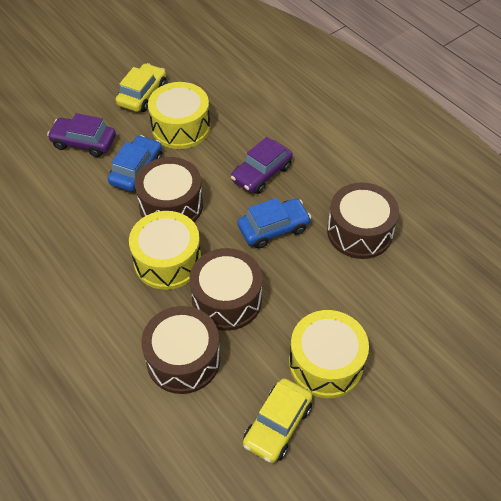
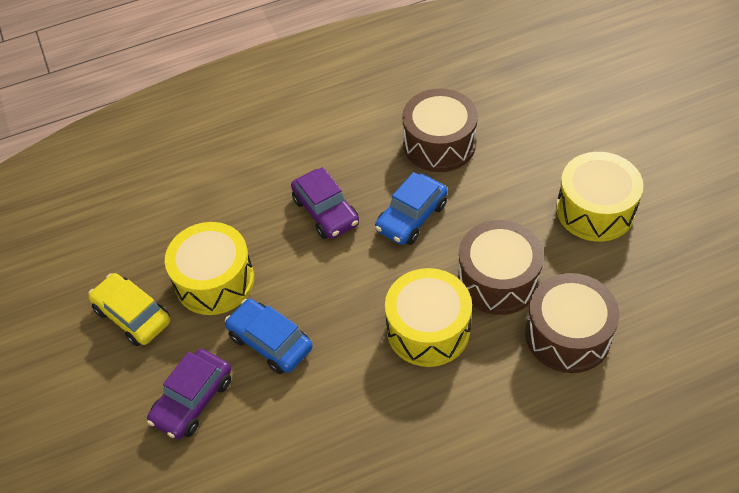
camera: 70 degrees left, 0 degrees up
brown drum [135,157,203,222] -> none
blue car [238,198,311,248] -> blue car turned 135 degrees counterclockwise [375,172,448,245]
yellow car [243,378,312,463] -> none

